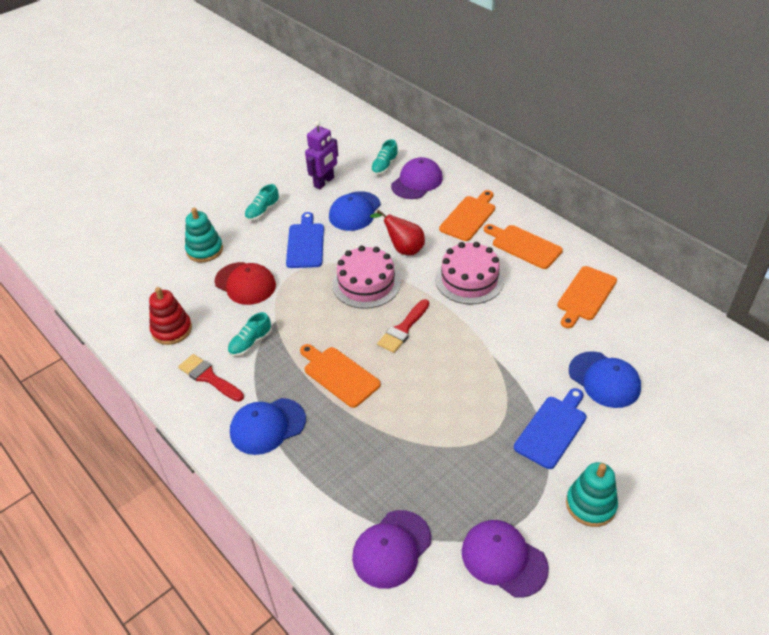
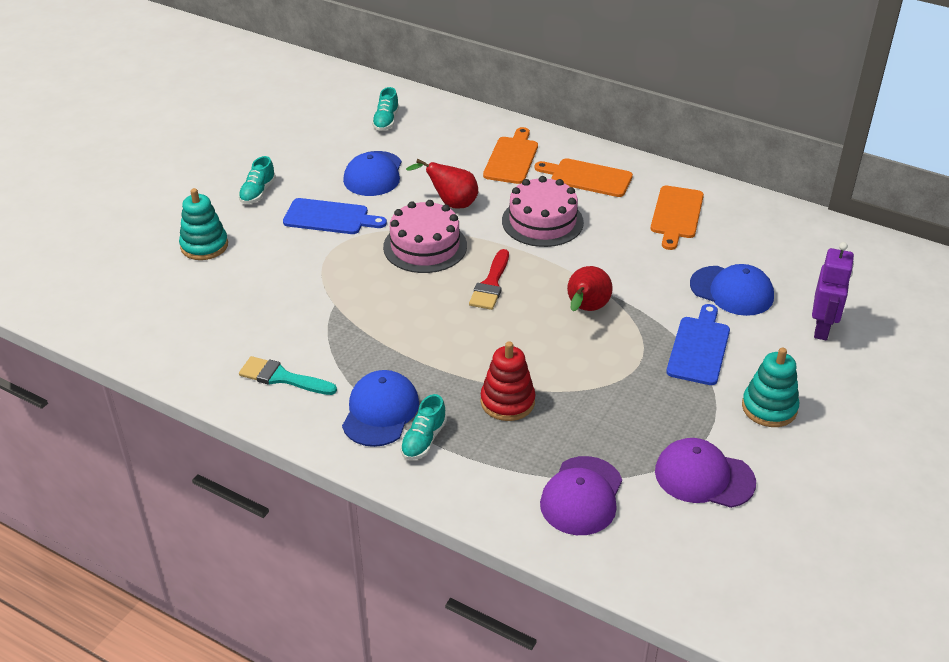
camera: 20 degrees left, 5 degrees down
red stacking toy [149,287,192,345] -> red stacking toy moved to [481,342,535,421]
red brush [178,354,244,402] -> turquoise brush [239,356,337,395]
red cap [214,262,276,305] -> none
turquoise shoe [228,312,272,356] -> turquoise shoe moved to [400,394,447,460]
blue cap [230,398,306,455] -> blue cap turned 150 degrees clockwise [342,370,419,447]
blue cutting board [286,212,324,268] -> blue cutting board turned 120 degrees clockwise [283,198,387,234]
orange cutting board [300,344,381,408] -> none
purple robot [305,121,338,189] -> purple robot moved to [812,242,854,340]
purple cap [391,157,443,199] -> none
none -> red pear [567,266,613,311]

